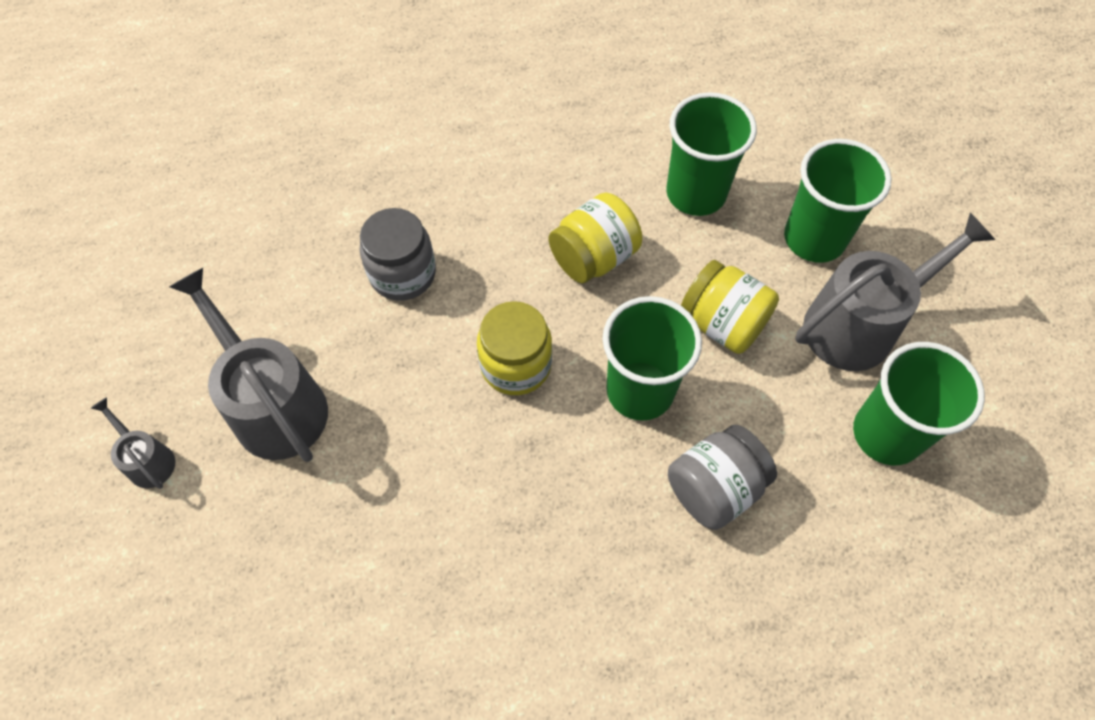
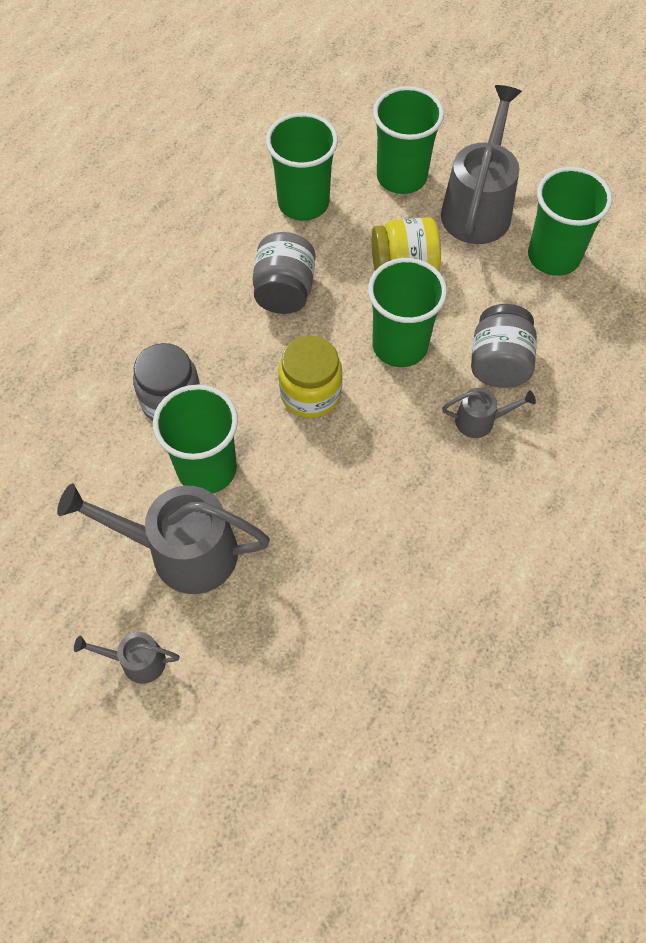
camera: 45 degrees left, 0 degrees up
yellow jar [549,193,642,283] -> grey jar [252,232,315,314]
none -> green cup [153,385,238,494]
none -> grey watering can [442,388,536,438]

